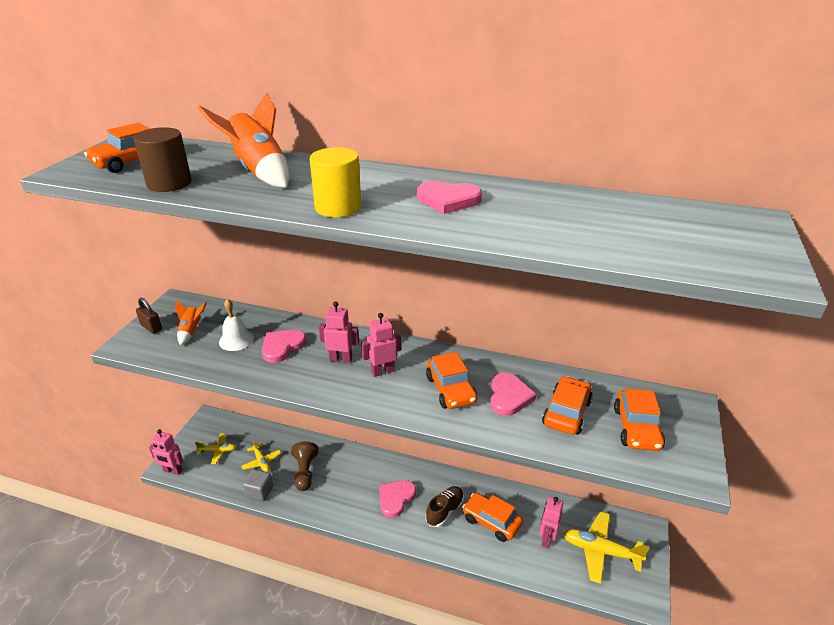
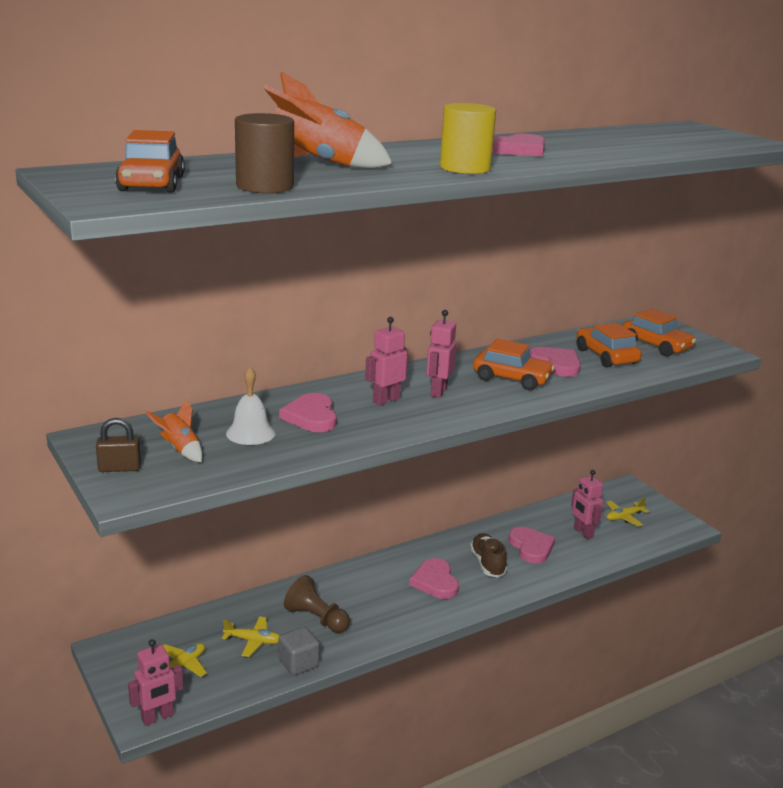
camera: 50 degrees left, 10 degrees down
orange car [462,493,523,542] -> pink heart [508,527,555,564]
yellow plane [563,512,650,584] -> yellow plane [606,497,649,526], size x0.57

